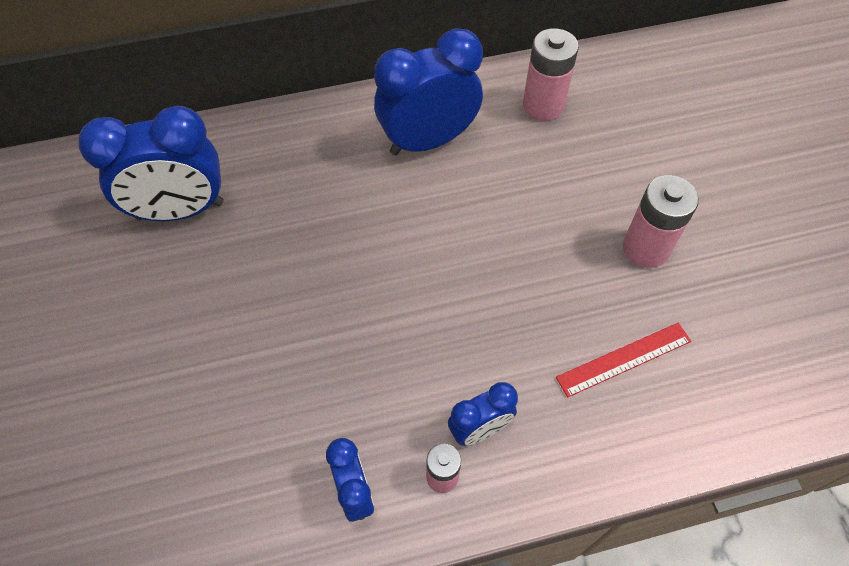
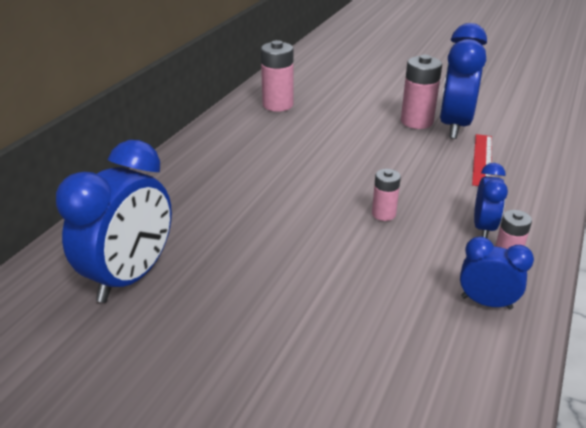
camera: 50 degrees left, 25 degrees down
blue clock [374,28,483,155] -> blue clock moved to [439,23,487,139]
none -> pink battery [372,169,401,221]

